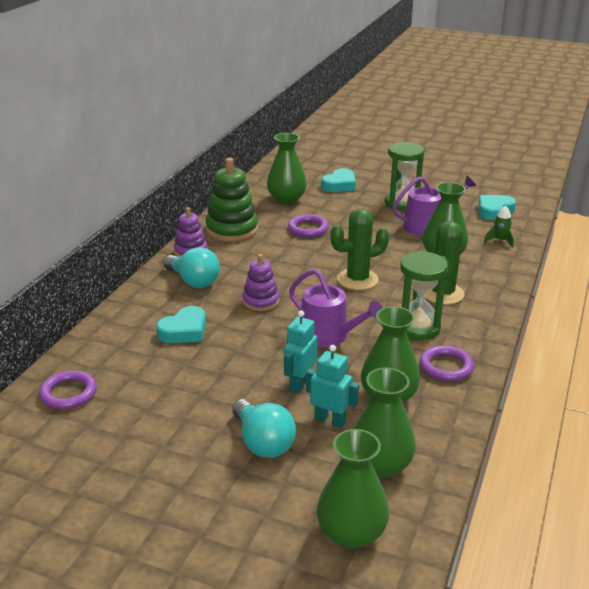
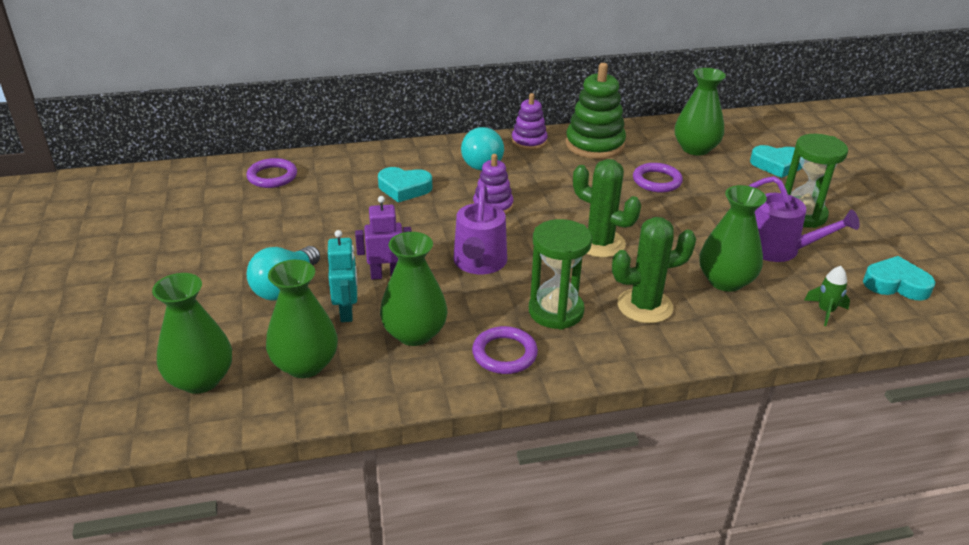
camera: 55 degrees right, 5 degrees up
turquoise robot [284,310,318,393] -> purple robot [355,196,412,280]

